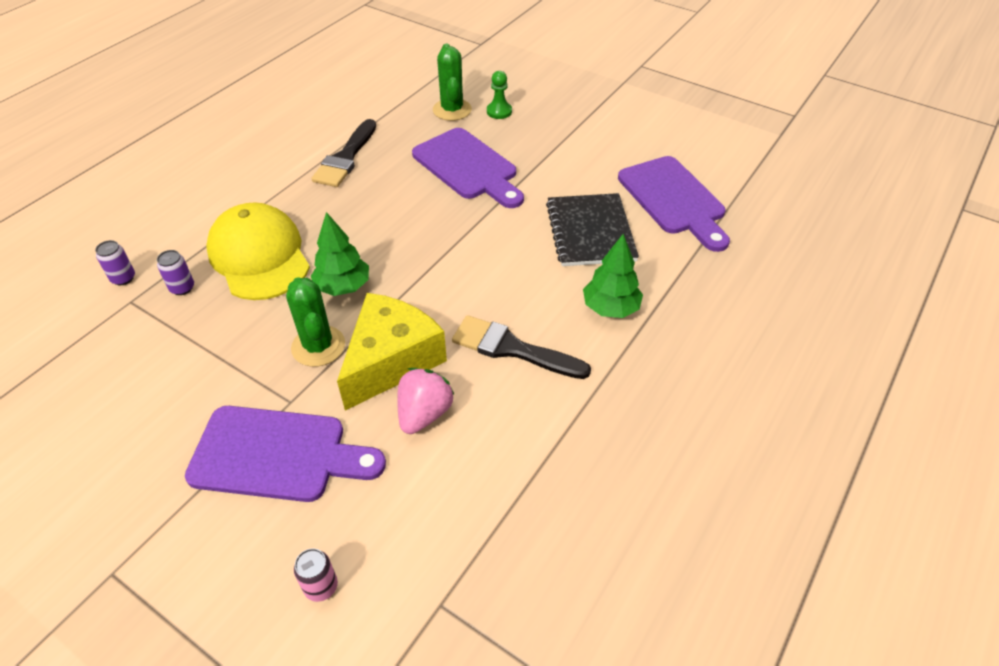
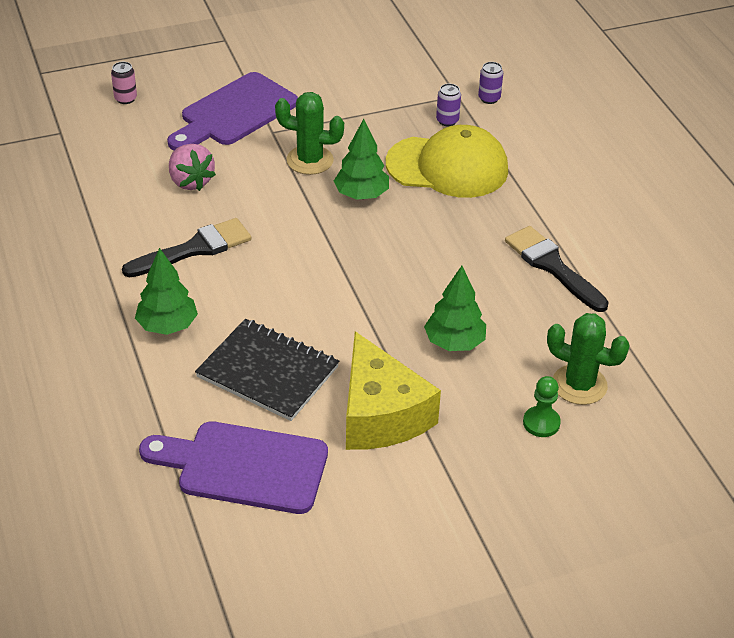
camera: 125 degrees right, 5 degrees down
yellow cheese [337,293,447,410] -> yellow cheese moved to [346,331,441,450]
purple cutting board [412,128,524,208] -> green tree [424,266,486,351]

